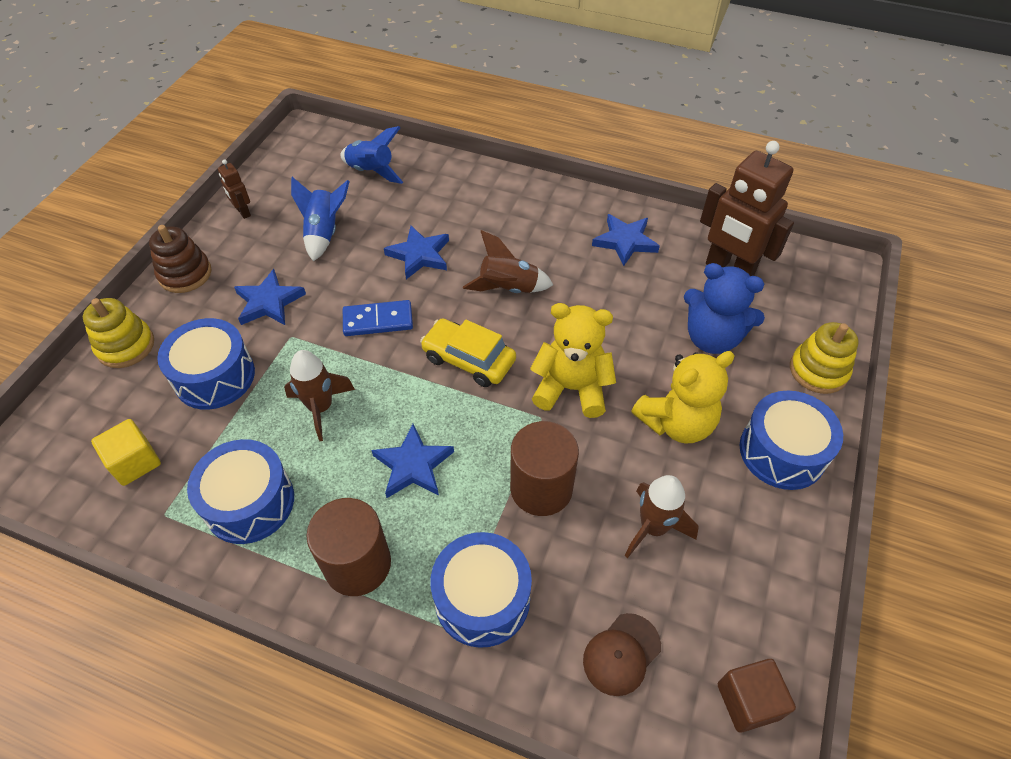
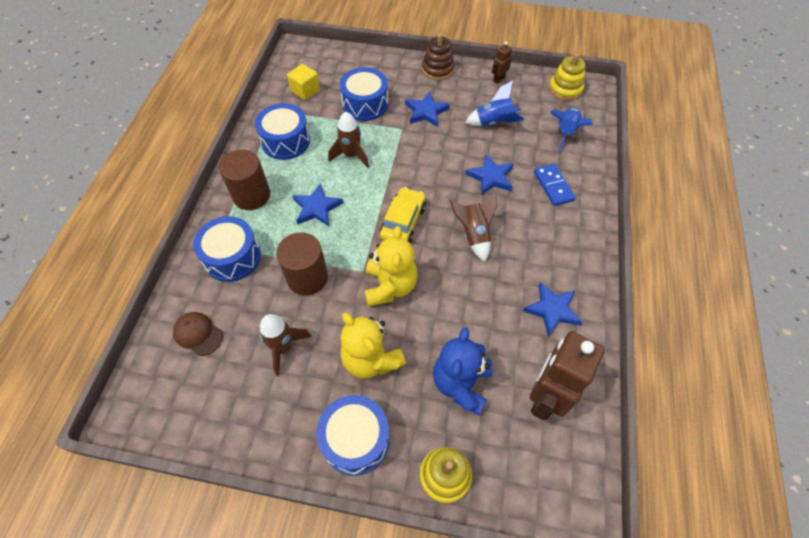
camera: 80 degrees right, 5 degrees up
yellow stacking toy [83,298,154,368] -> yellow stacking toy moved to [549,53,586,101]
blue domino [343,300,413,336] -> blue domino moved to [534,163,576,206]
brown cube [718,659,796,733] -> none

